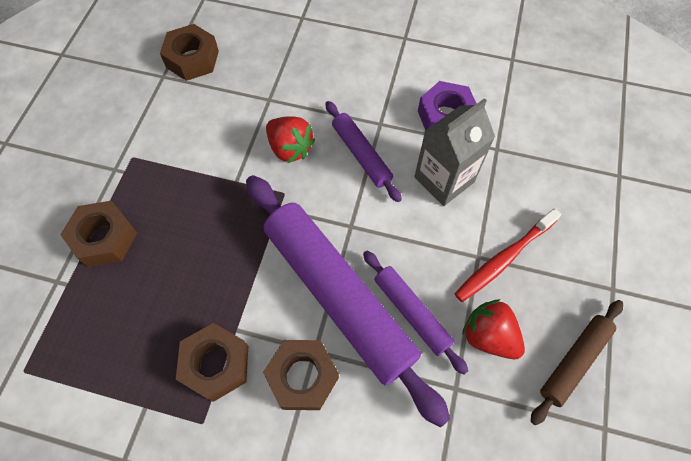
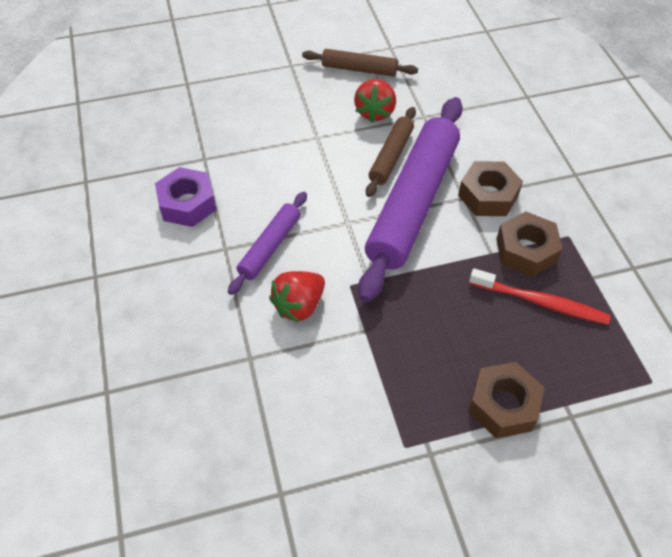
camera: 120 degrees left, 10 degrees down
brown nut [160,24,219,81] -> none
red strawberry [266,116,315,163] -> red strawberry turned 150 degrees counterclockwise [269,271,325,323]
purple rolling pin [363,251,468,375] -> brown rolling pin [366,107,416,197]
grey carton [414,98,495,206] -> none
red toothbrush [454,208,561,302] -> red toothbrush moved to [469,268,611,325]

